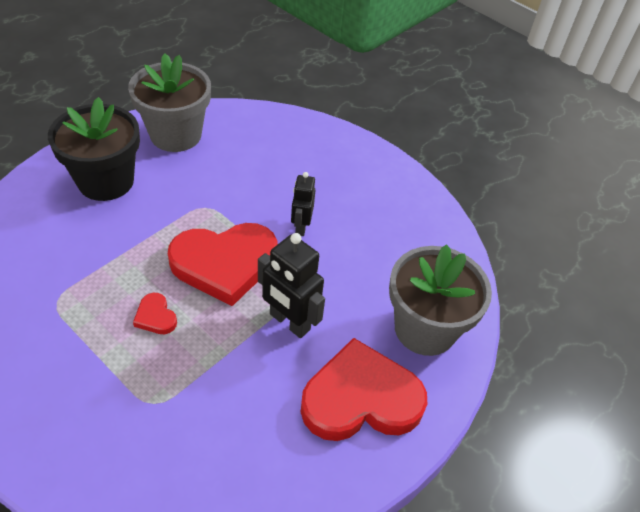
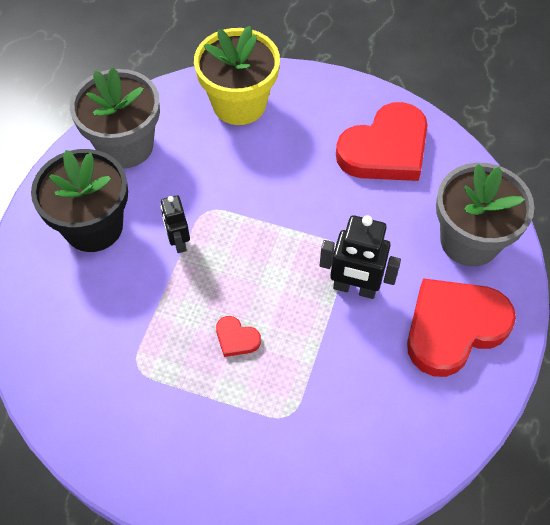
camera: 20 degrees left, 10 degrees up
red heart [168,223,277,306] -> red heart moved to [336,102,428,181]
black robot [291,172,315,236] -> black robot moved to [161,195,190,253]
none -> yellow flower pot [194,26,280,125]

